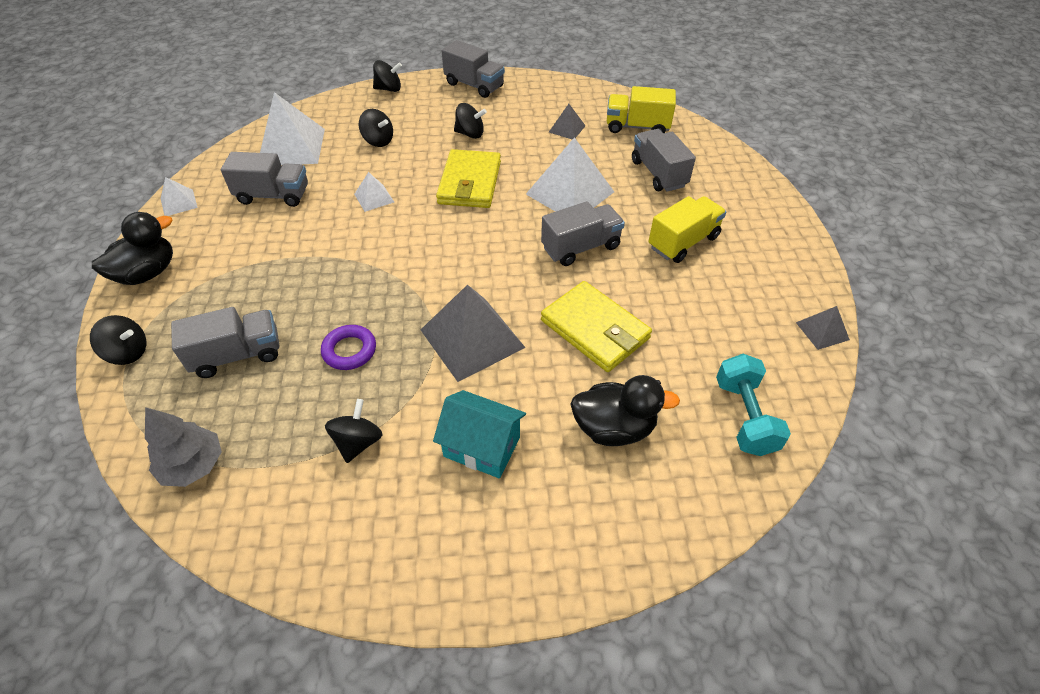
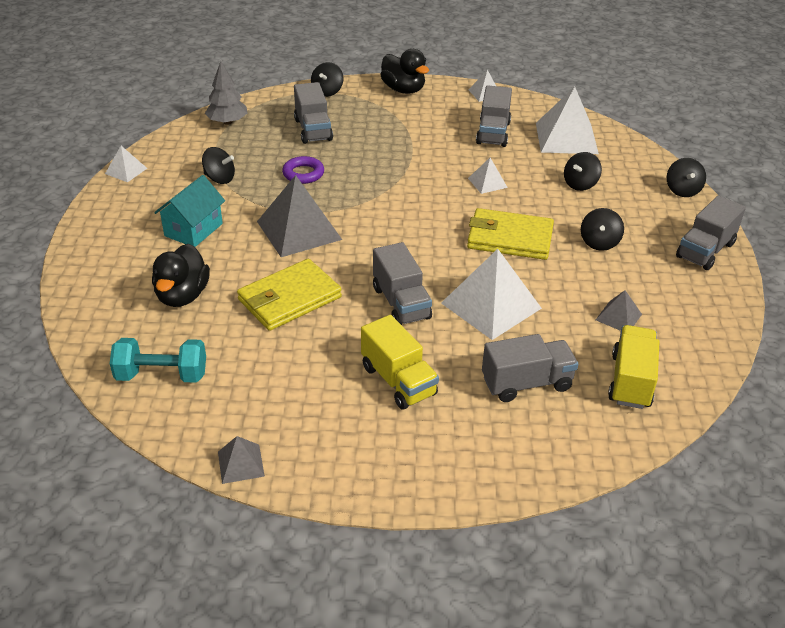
camera: 95 degrees right, 10 degrees down
none -> white pyramid [105,146,147,182]

